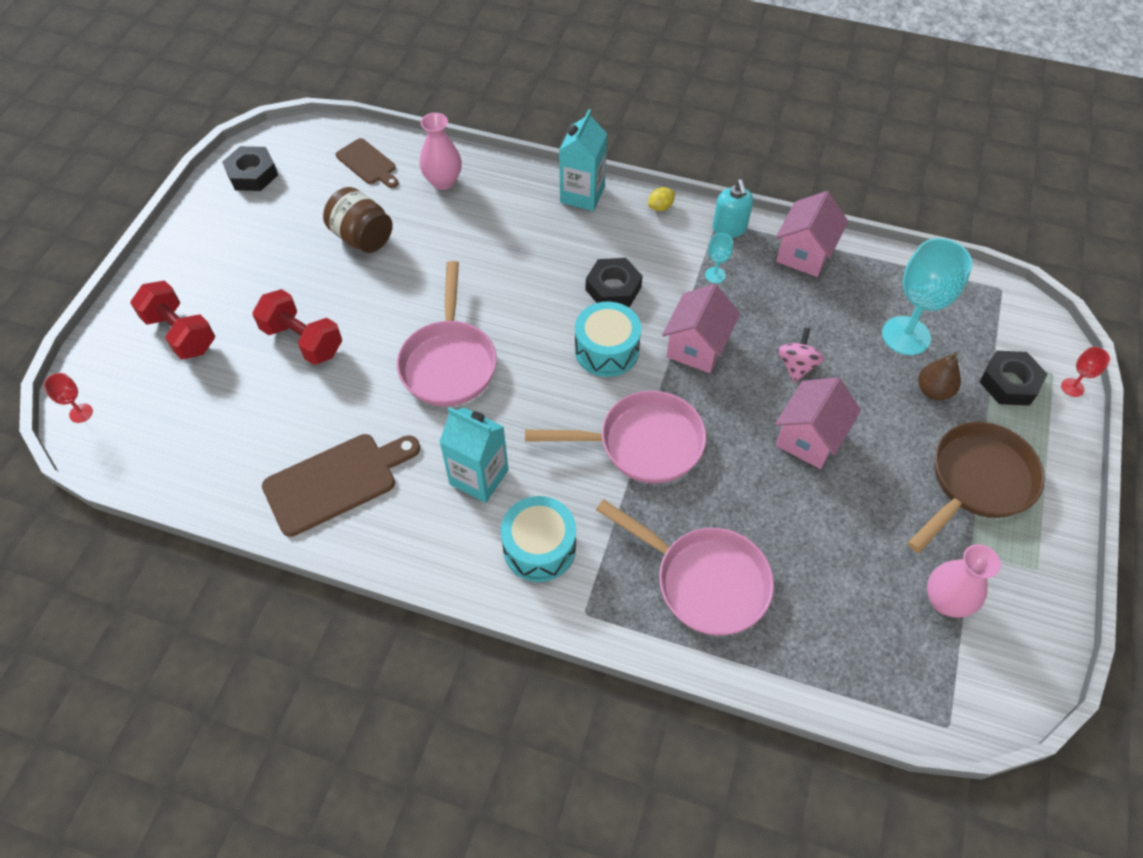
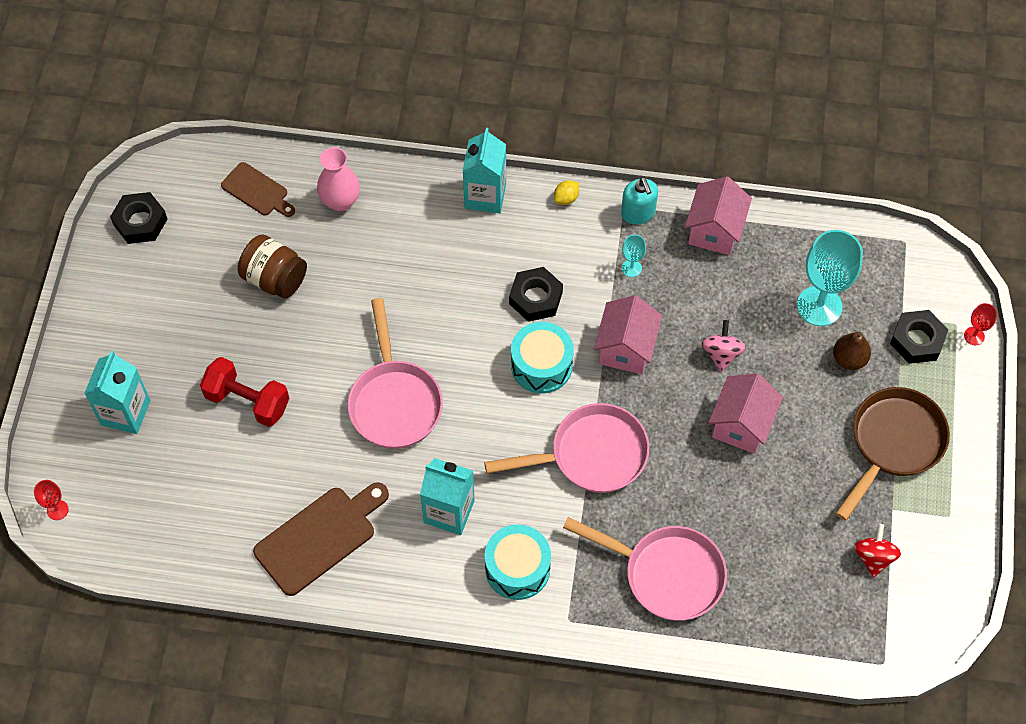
camera: 10 degrees left, 5 degrees up
red dumbbell [130,281,215,360] -> turquoise carton [84,351,150,434]
pink vase [927,544,1001,618] -> red spinning top [854,524,901,578]

